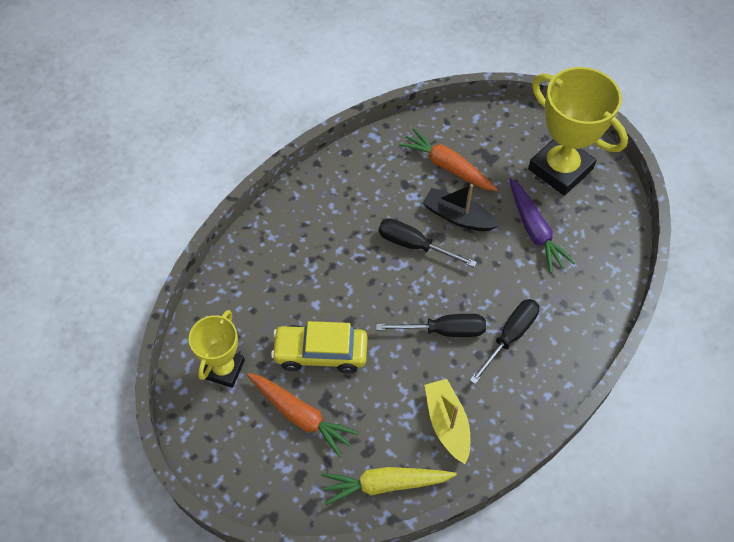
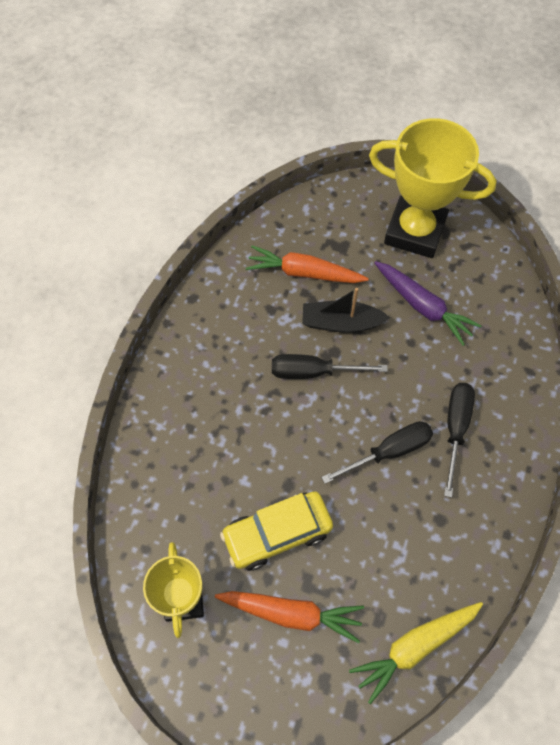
camera: 25 degrees left, 5 degrees up
yellow boat [425,379,470,464] -> none

